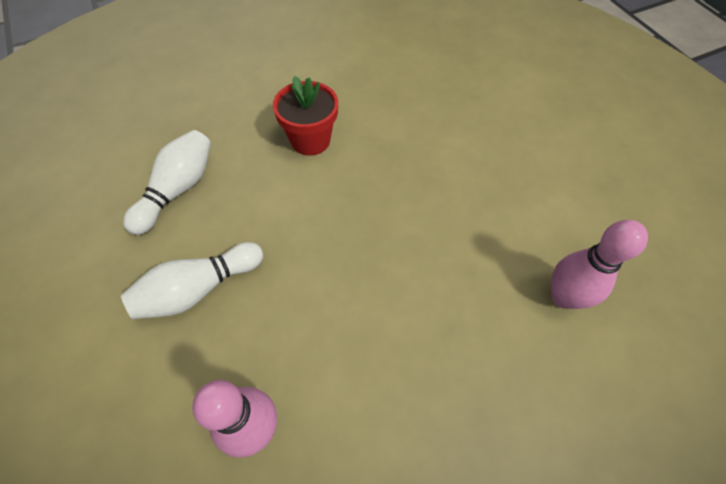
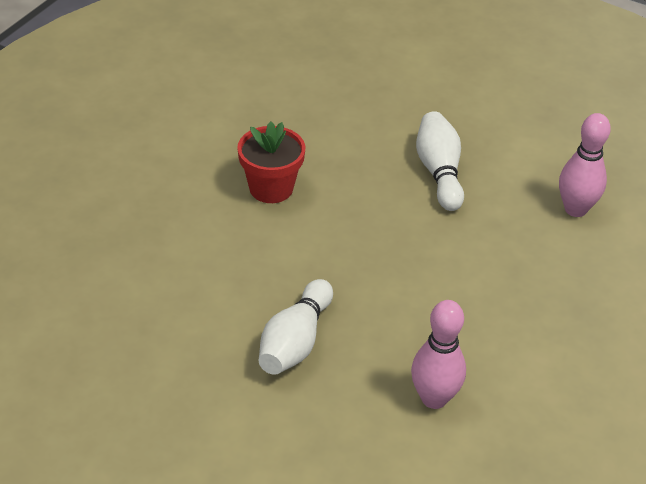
camera: 35 degrees left, 15 degrees down
white bowling pin [123,130,211,235] -> white bowling pin moved to [416,111,464,211]

